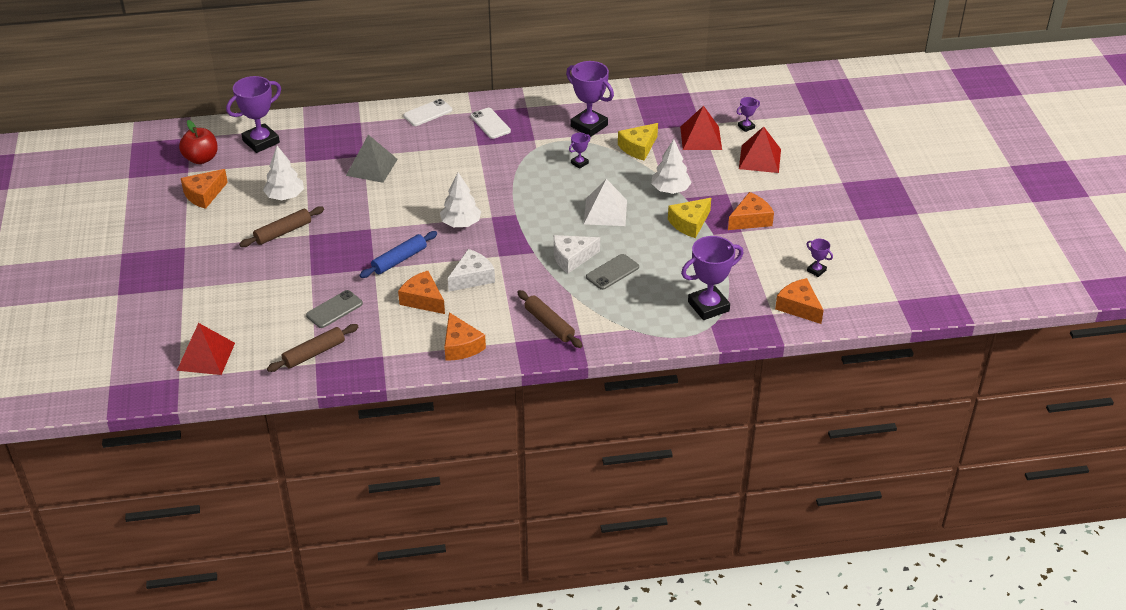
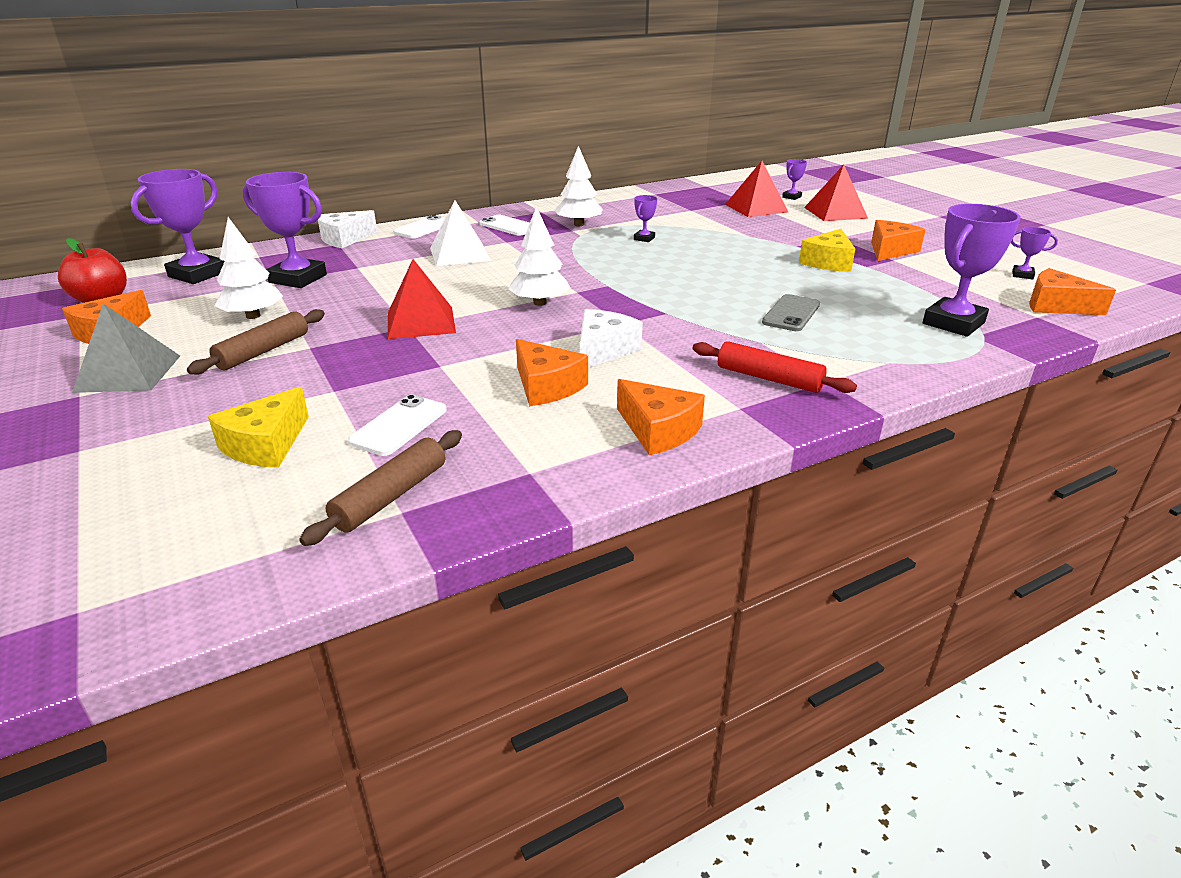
camera: 20 degrees left, 10 degrees down
red pyramid [177,323,235,375] -> red pyramid moved to [388,259,456,339]
grey phone [306,290,363,328] -> white phone [348,395,447,456]
grey pyramid [346,135,398,183] -> grey pyramid moved to [72,304,180,393]
blue rolling pin [360,231,437,278] -> none
orange cheese [398,271,445,314] -> orange cheese turned 150 degrees counterclockwise [516,339,588,406]
brown rolling pin [517,290,583,348] -> red rolling pin [692,341,857,393]
white cheese [554,235,600,273] -> white cheese moved to [318,210,377,248]
purple trophy [566,61,614,137] -> purple trophy moved to [243,172,327,288]
white pyramid [584,179,627,226] -> white pyramid moved to [430,200,491,266]
yellow cheese [618,123,658,161] -> yellow cheese moved to [208,387,309,468]
white tree [651,139,692,194] -> white tree moved to [555,146,603,226]

